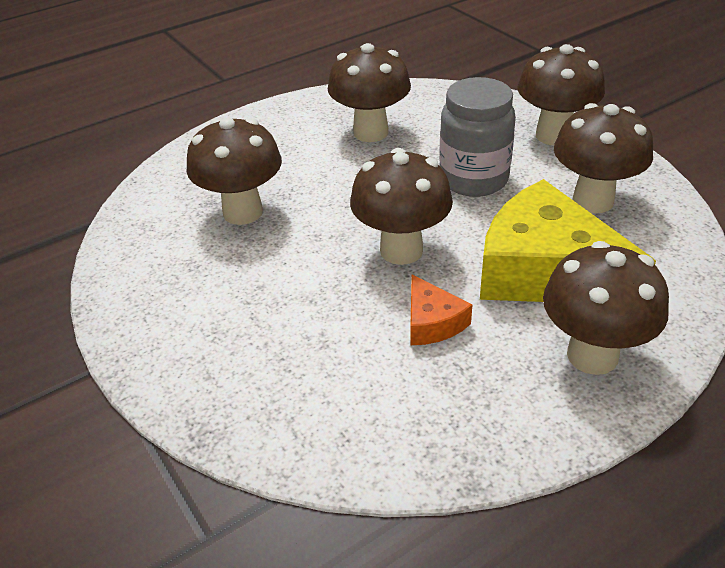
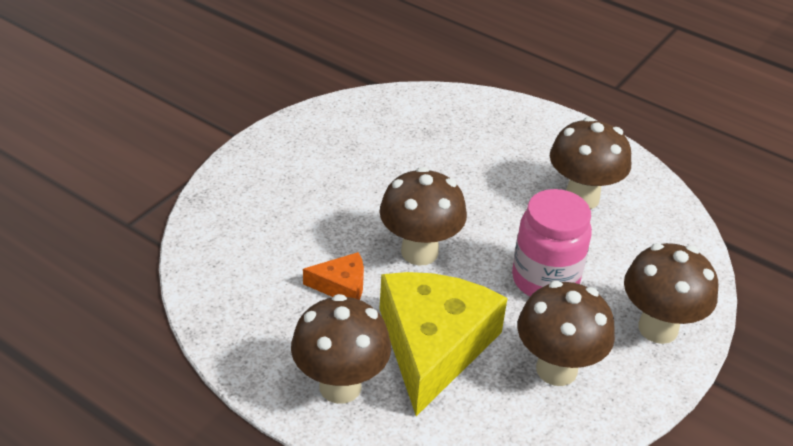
camera: 65 degrees right, 0 degrees up
brown mushroom [187,118,282,225] -> none
orange cheese [410,275,472,345] -> orange cheese turned 135 degrees counterclockwise [303,252,364,300]
grey jar [439,77,516,197] -> pink jar [512,189,592,296]

